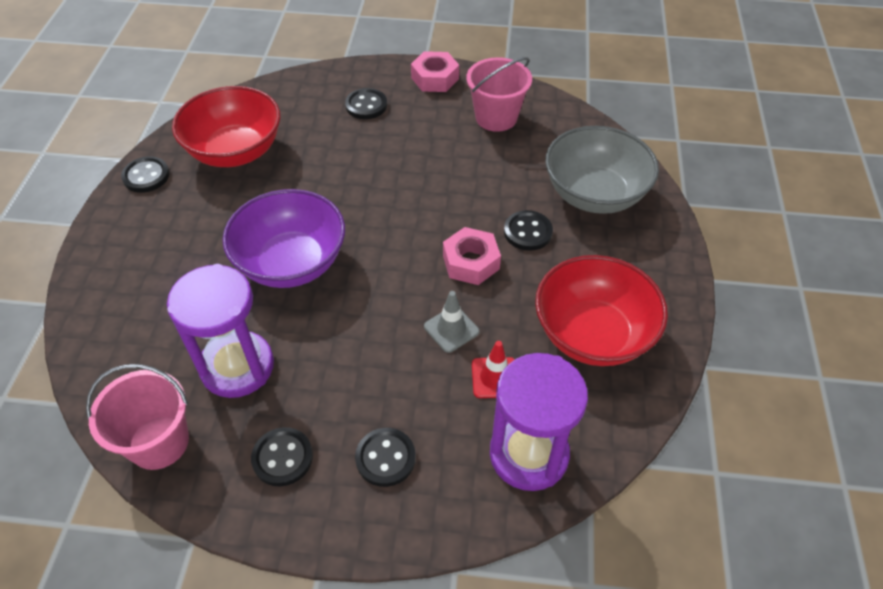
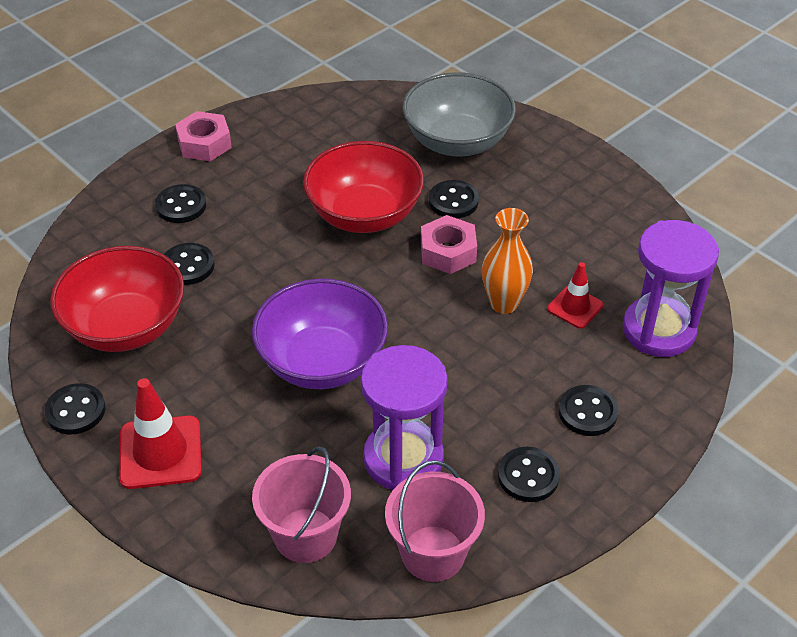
camera: 50 degrees left, 5 degrees down
grey traffic cone [424,291,479,353] -> orange vase [482,208,533,314]
pink bucket [466,57,532,132] -> pink bucket moved to [252,447,351,563]
red bowl [535,255,668,366] -> red bowl moved to [303,141,424,233]
none -> red traffic cone [119,378,202,489]
none -> black button [164,243,215,285]

